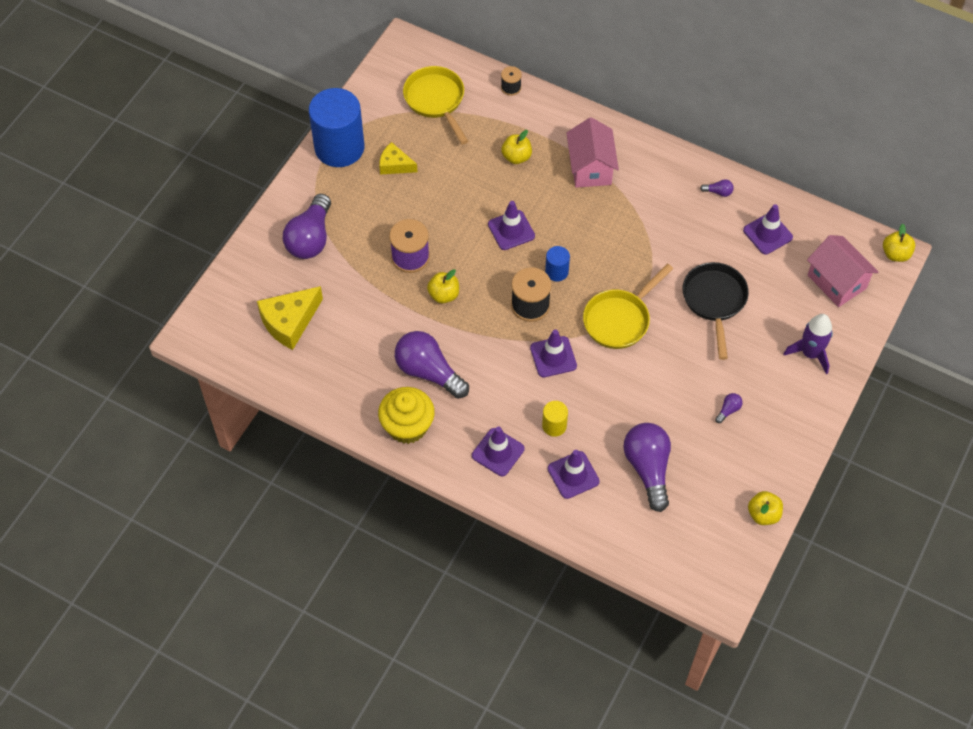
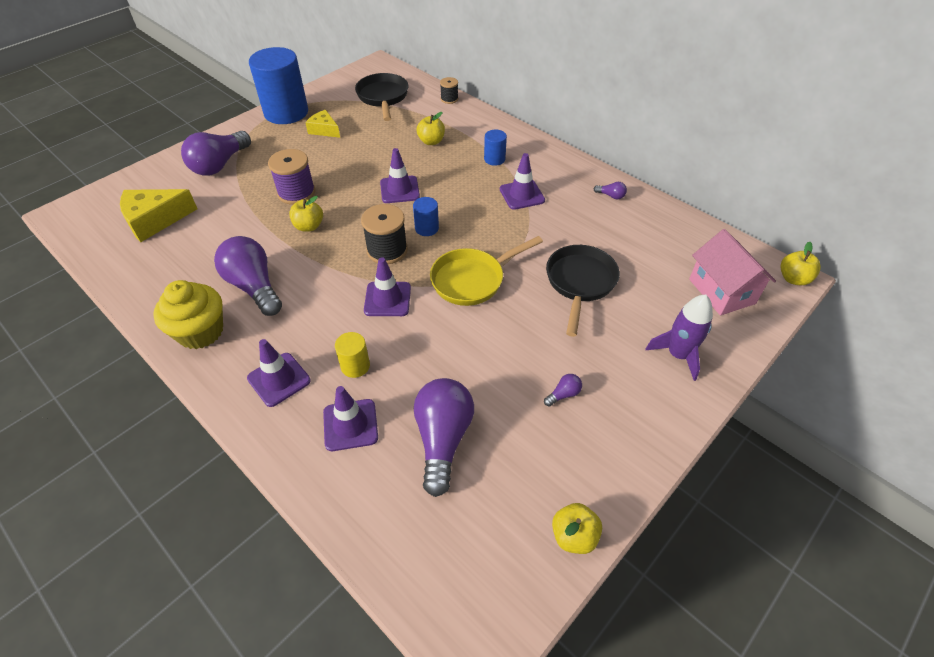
camera: 15 degrees right, 10 degrees down
yellow pan [403,66,468,144] -> black pan [355,73,408,121]
pink house [567,117,619,188] -> blue cylinder [484,130,507,166]
purple traffic cone [743,204,793,255] -> purple traffic cone moved to [500,153,545,210]

